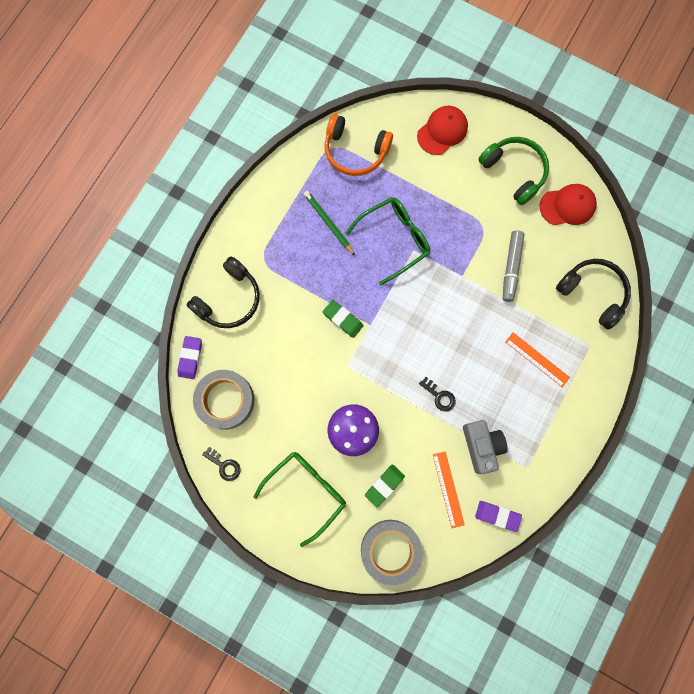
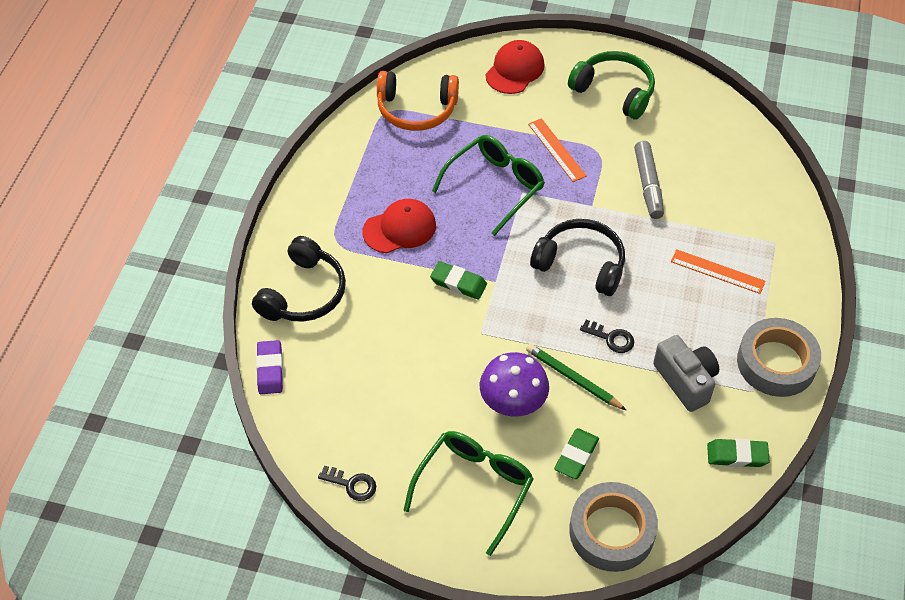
camera: 15 degrees left, 25 degrees down
grey tape [193,370,254,430] -> grey tape moved to [737,318,821,397]
green pencil [304,191,355,256] -> green pencil moved to [526,344,626,410]
orange ruler [433,452,465,528] -> orange ruler moved to [528,118,587,182]
purple eraser [475,501,522,532] -> green eraser [707,439,770,467]
red cap [539,184,597,225] -> red cap moved to [363,199,436,253]
black headphones [556,259,631,330] -> black headphones moved to [530,219,625,296]

